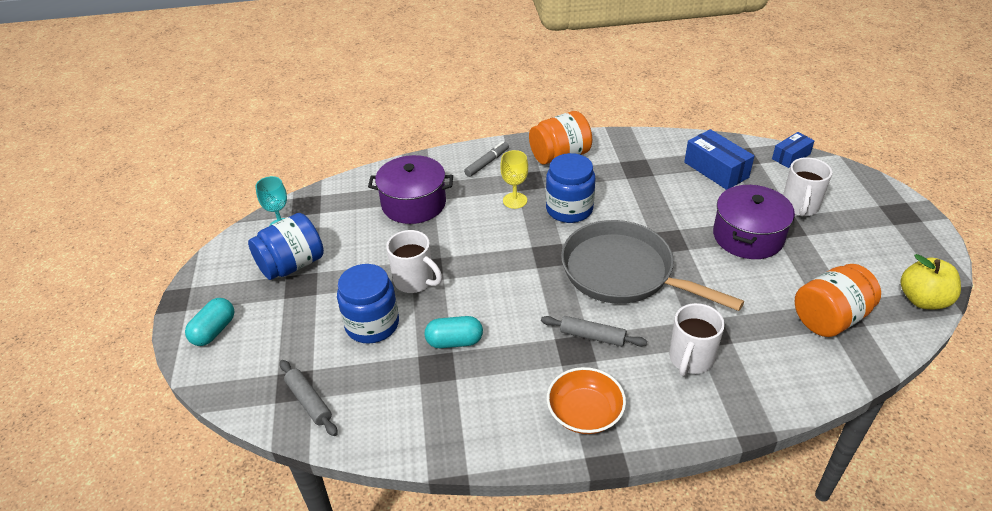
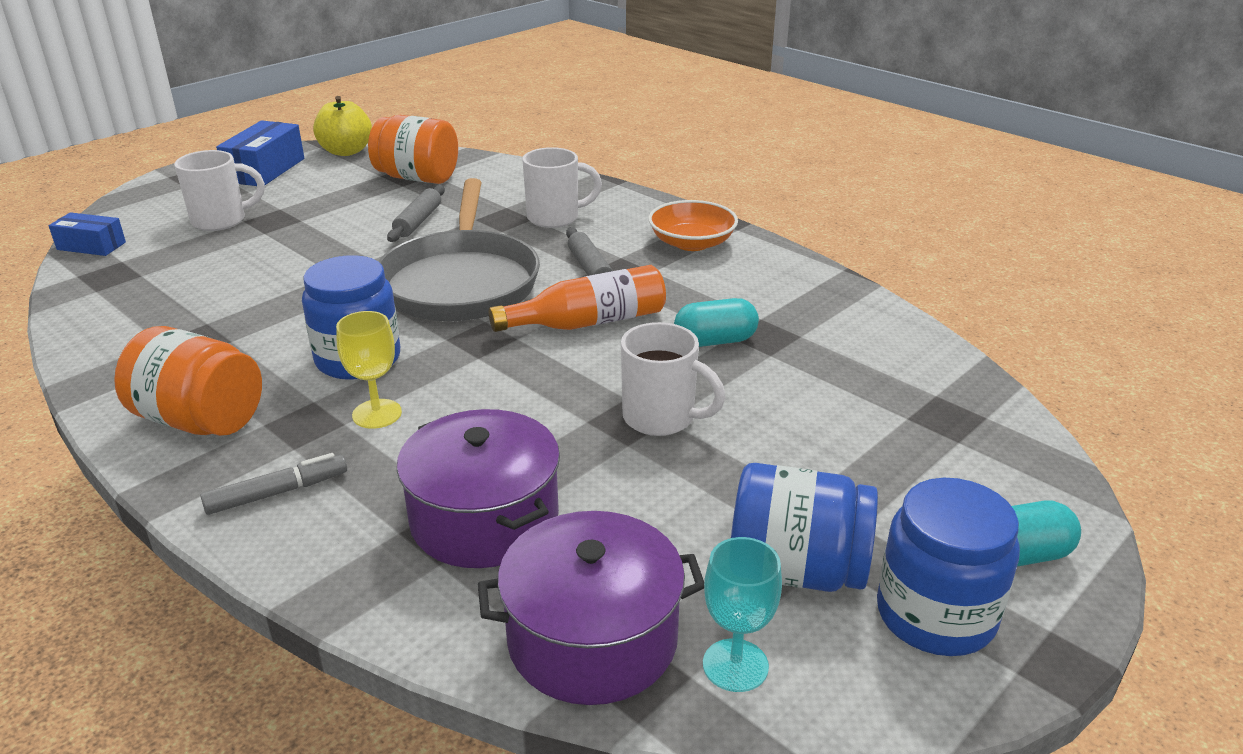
camera: 130 degrees left, 10 degrees down
grey rolling pin [280,360,338,436] -> grey rolling pin moved to [387,185,445,242]
blue jar [337,264,399,344] -> blue jar moved to [877,478,1020,656]
white mug [386,230,442,293] -> white mug turned 120 degrees clockwise [621,322,726,436]
turquoise capsule [424,316,483,348] -> turquoise capsule turned 60 degrees counterclockwise [674,298,759,347]
grey marker [464,141,509,177] -> grey marker turned 150 degrees clockwise [200,453,347,515]
blue box [684,129,754,190] -> blue box moved to [216,120,304,186]
purple pot [713,185,795,259] -> purple pot moved to [478,511,704,705]
none -> orange bottle [489,265,666,332]

